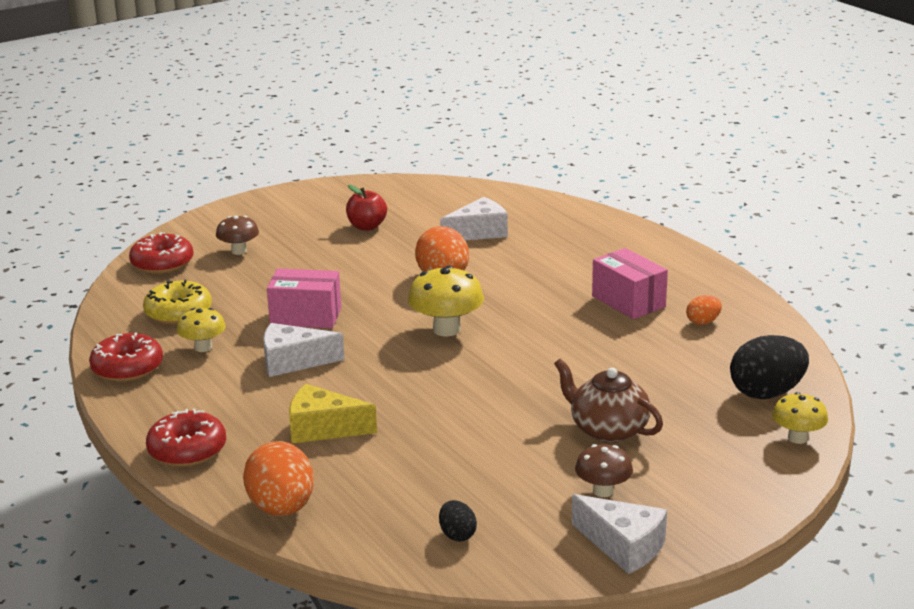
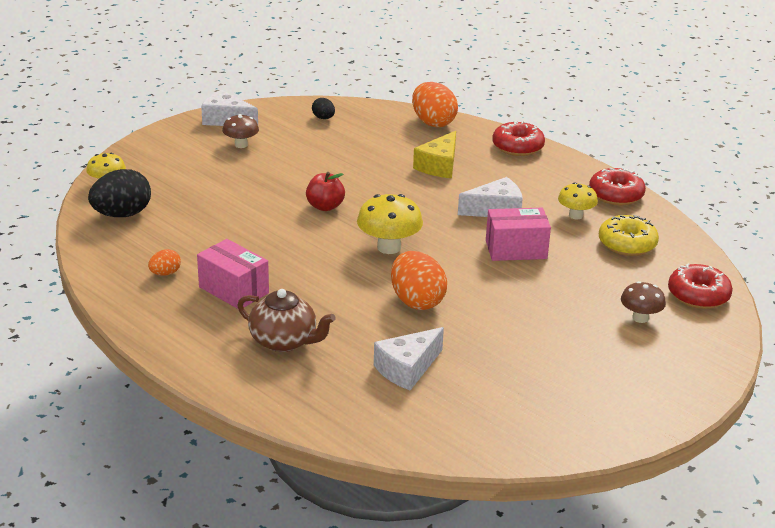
camera: 165 degrees right, 5 degrees up
yellow cheese [289,384,377,443] -> yellow cheese turned 120 degrees clockwise [413,131,456,178]
red apple [346,185,387,230] -> red apple moved to [306,172,345,211]
brown teapot [554,359,663,443] -> brown teapot moved to [237,289,336,352]

